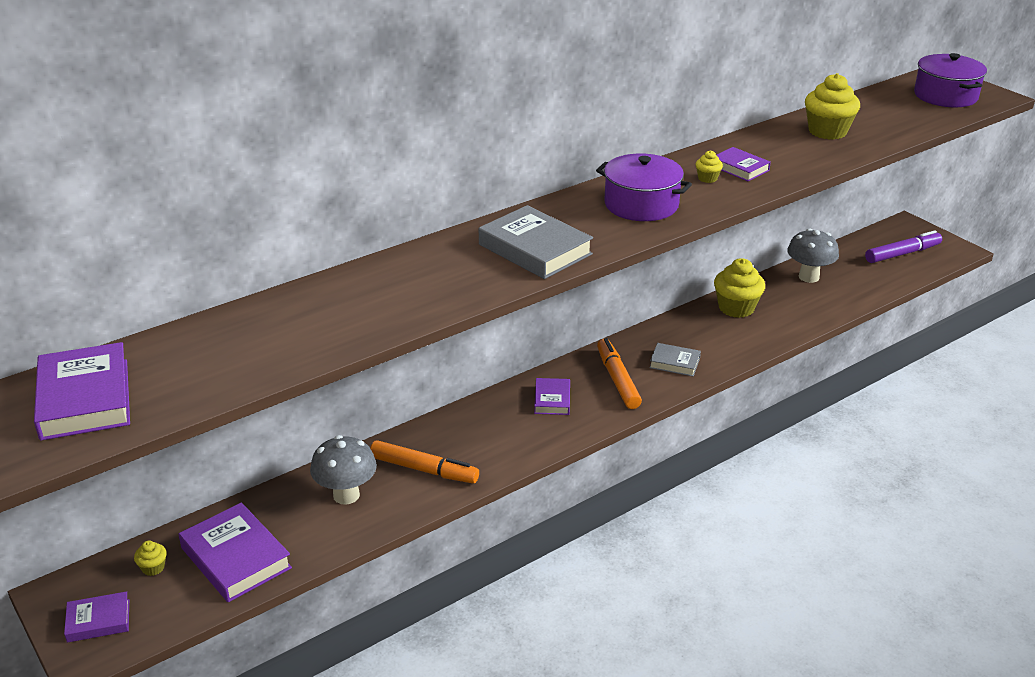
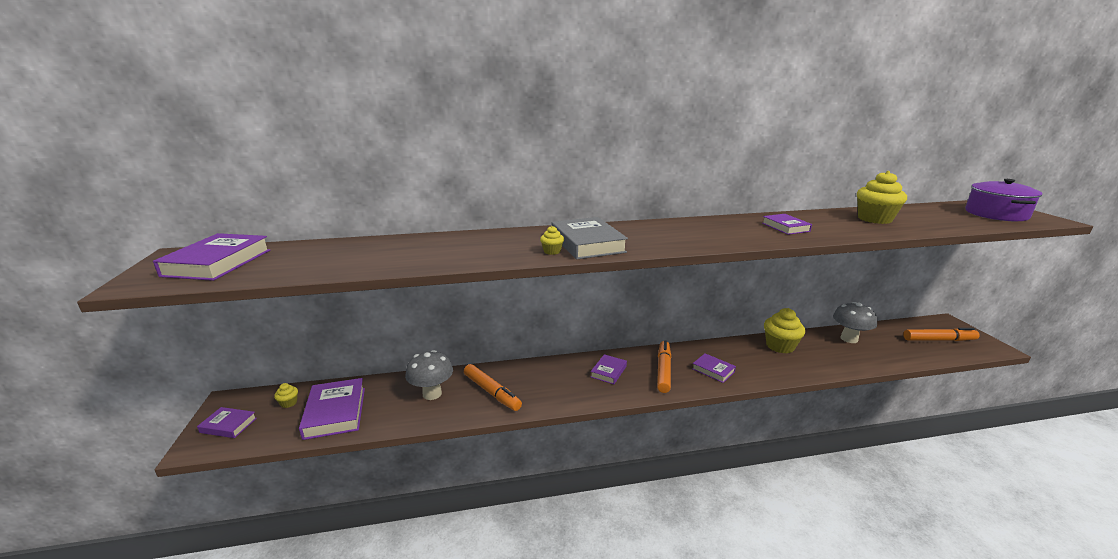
camera: 25 degrees right, 10 degrees down
purple pot [596,154,692,221] -> none
grey book [649,343,701,377] -> purple book [692,353,736,383]
yellow cupcake [696,150,723,183] -> yellow cupcake moved to [540,226,564,255]
purple marker [865,230,942,263] -> orange marker [903,328,980,341]

